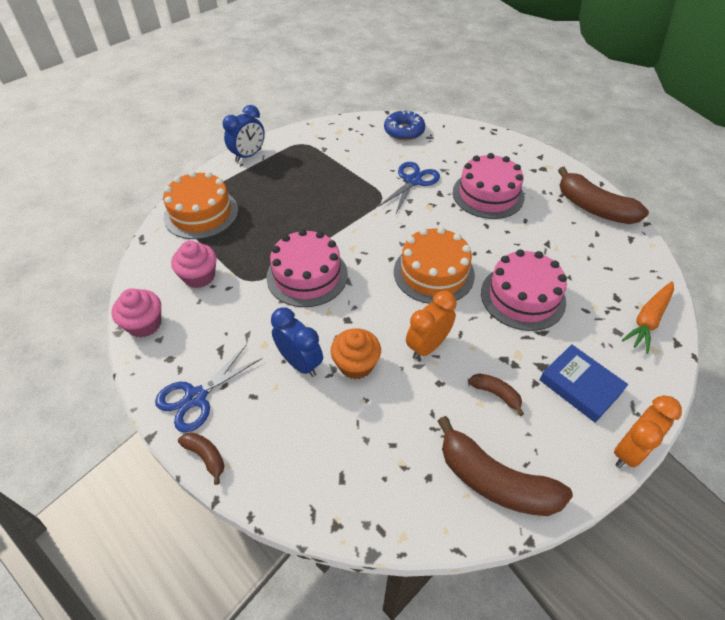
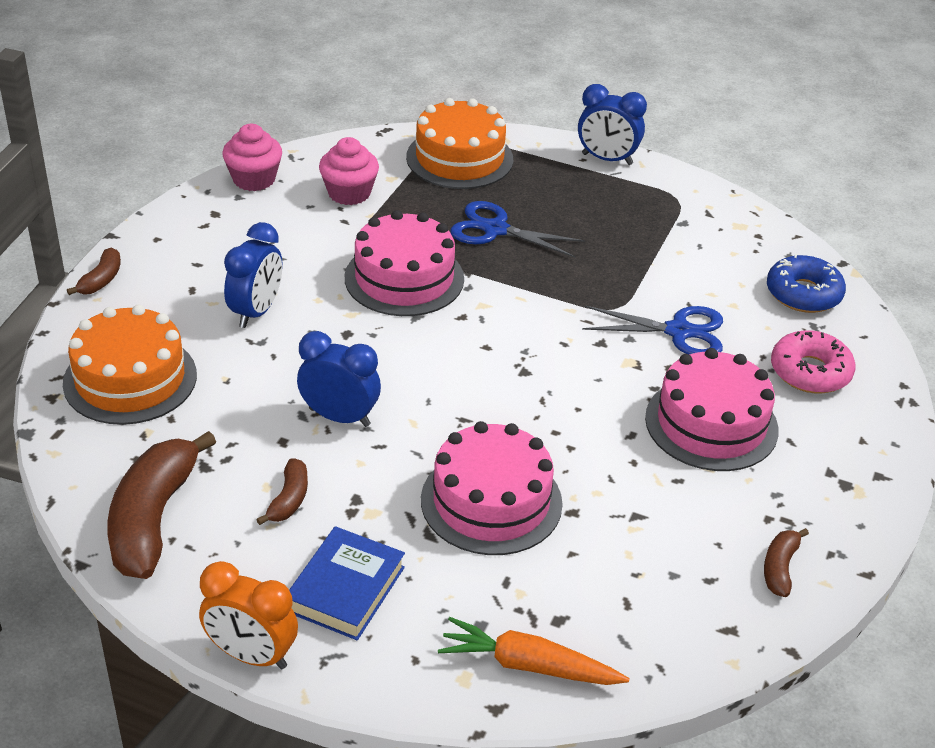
camera: 65 degrees right, 10 degrees down
blue scissors [155,345,262,433] -> blue scissors moved to [450,201,585,258]
orange cupcake [331,328,381,379] -> none
orange cake [394,227,475,304] -> orange cake moved to [63,305,197,425]
orange clock [406,291,457,360] -> blue clock [297,331,381,427]
brown banana [558,167,649,224] -> brown banana [764,528,809,597], size x0.47
none -> pink donut [771,330,855,393]

